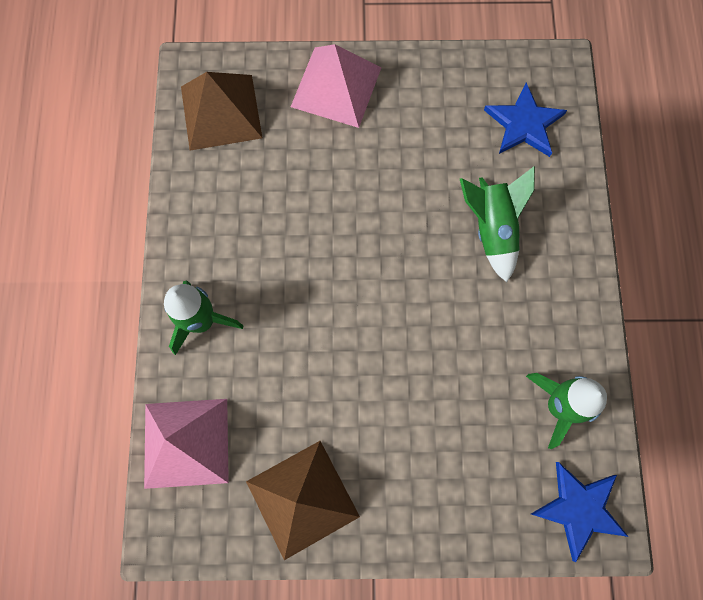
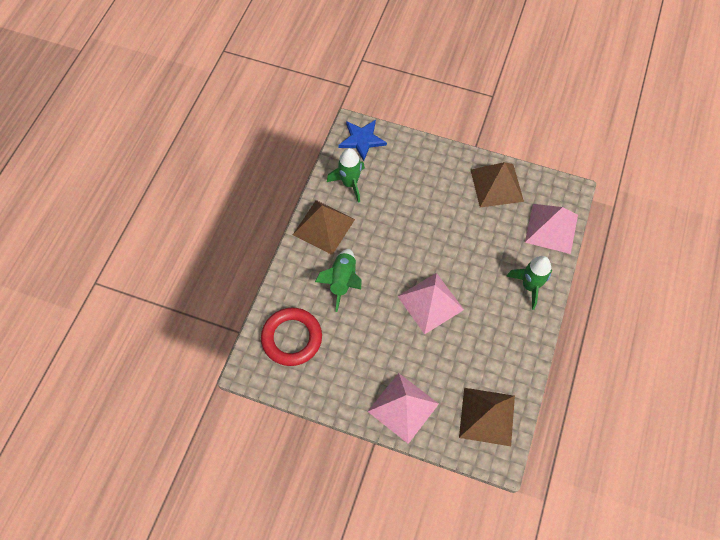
camera: 160 degrees left, 10 degrees down
blue star [484,82,567,157] -> red ring [261,307,322,366]
none -> brown pyramid [293,200,355,255]
none -> pink pyramid [397,273,464,334]

